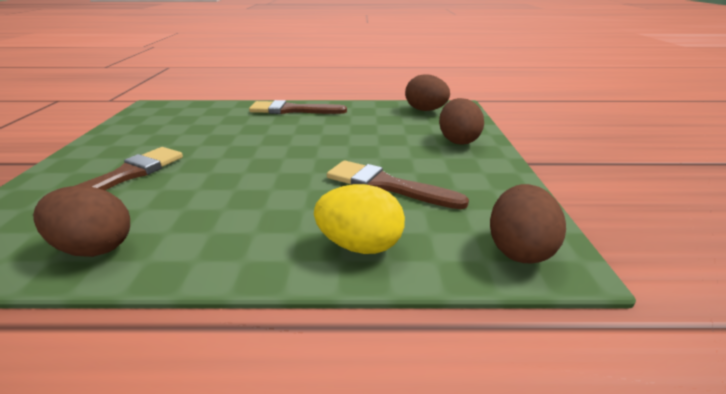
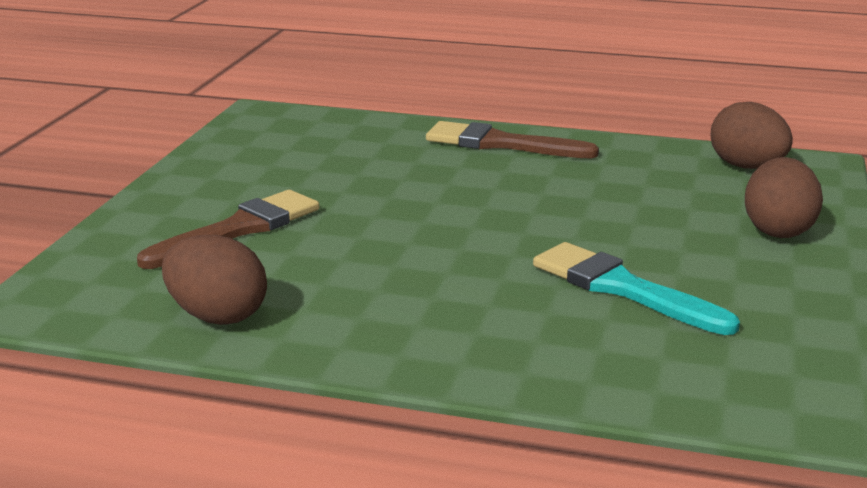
camera: 15 degrees right, 5 degrees down
yellow egg [314,184,405,254] -> none
brown brush [327,160,469,209] -> turquoise brush [533,242,740,335]
brown egg [490,184,566,264] -> none

